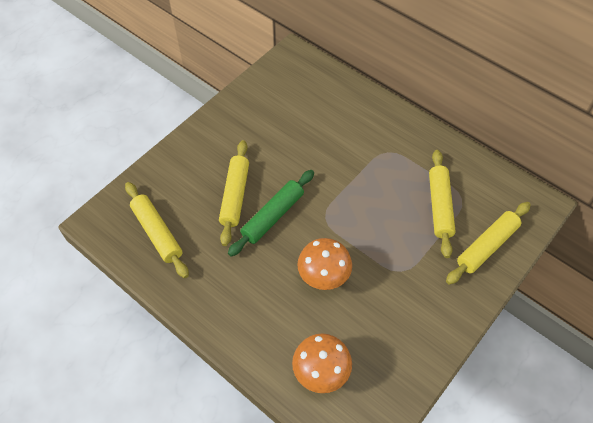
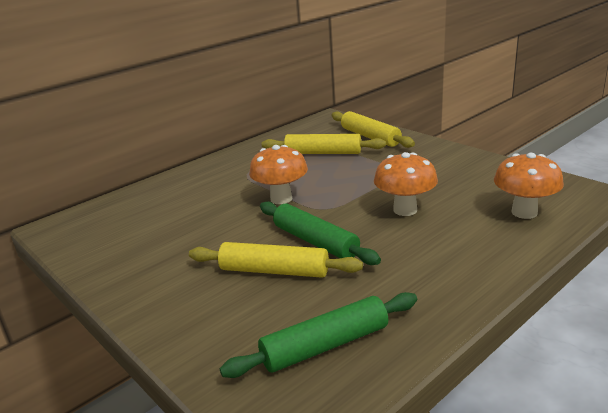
camera: 80 degrees left, 30 degrees down
yellow rolling pin [125,182,189,278] -> green rolling pin [220,292,417,378]
none -> orange mushroom [249,145,308,204]

